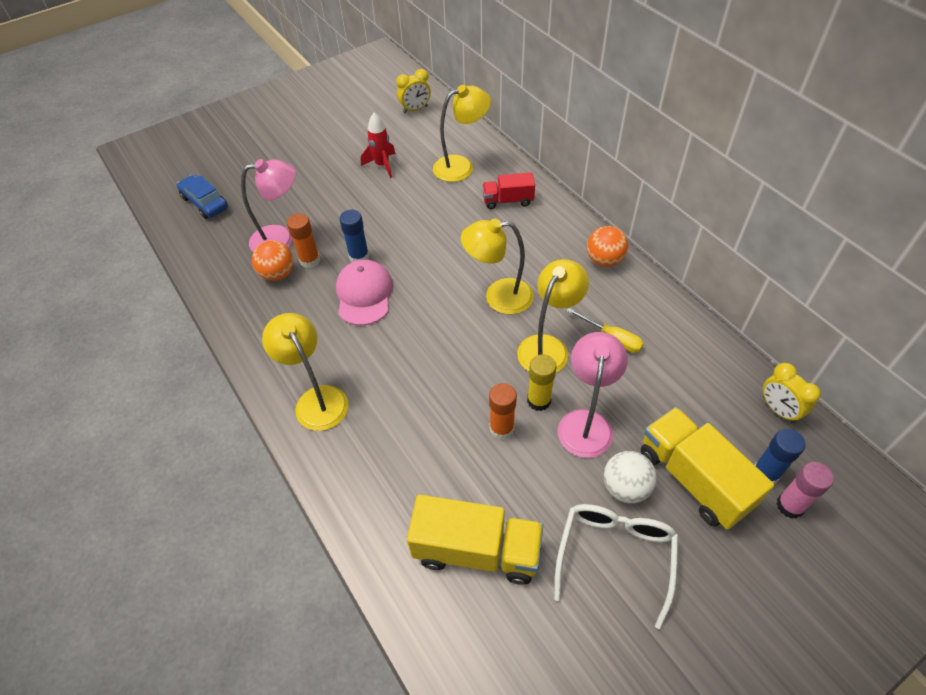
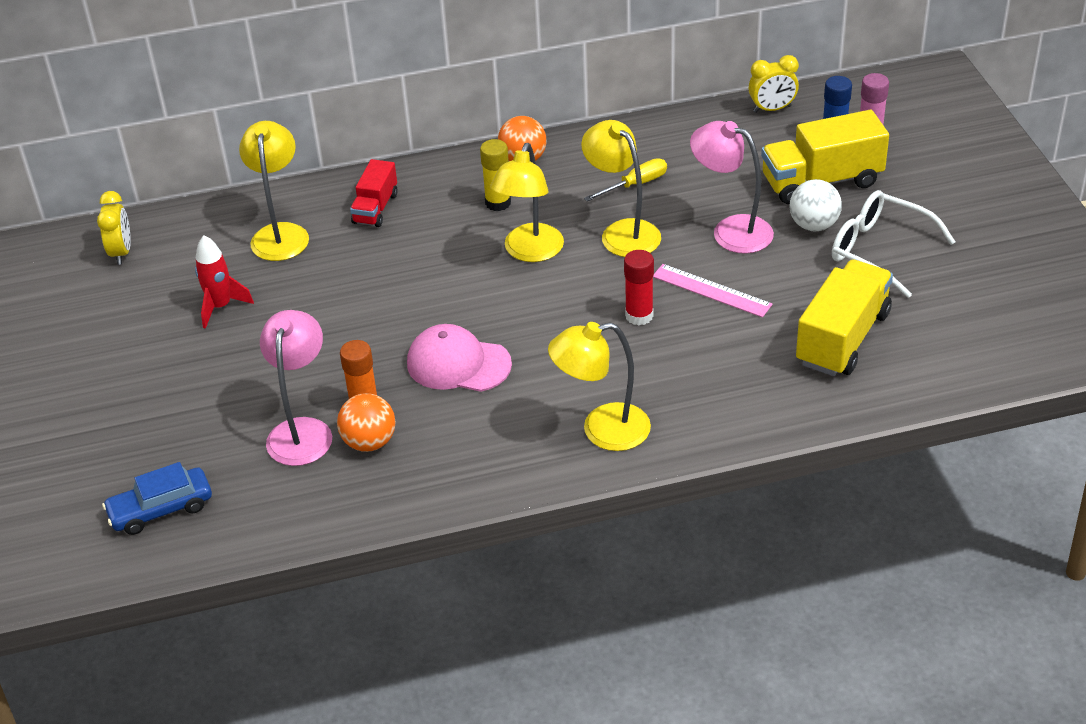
camera: 70 degrees left, 10 degrees down
blue glue stick [340,210,369,262] -> none
orange glue stick [489,383,517,440] -> pink ruler [653,264,773,318]
yellow glue stick [527,354,557,411] -> yellow glue stick moved to [480,139,511,211]
none -> red glue stick [624,250,654,325]

